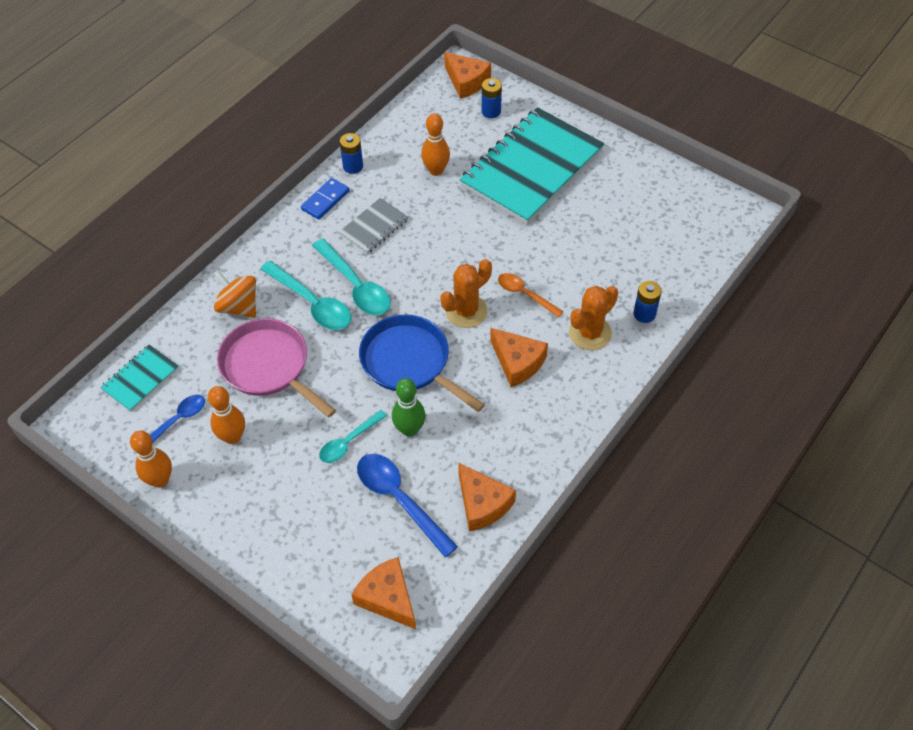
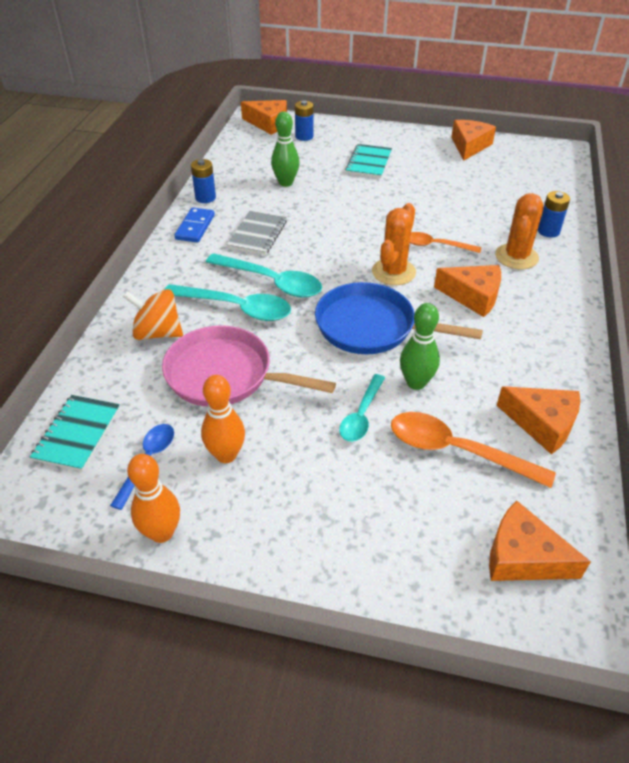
camera: 25 degrees left, 10 degrees down
blue spoon [357,454,458,557] -> orange spoon [391,412,556,488]
orange bowling pin [421,113,450,176] -> green bowling pin [271,112,300,187]
turquoise notebook [459,107,604,224] -> turquoise notebook [345,144,392,178], size x0.45
none -> orange cheese [451,120,496,161]

